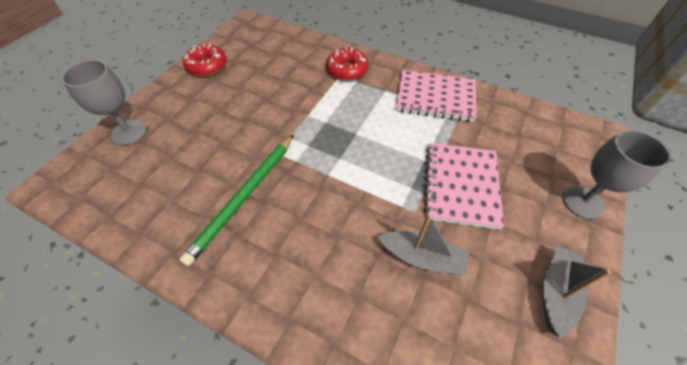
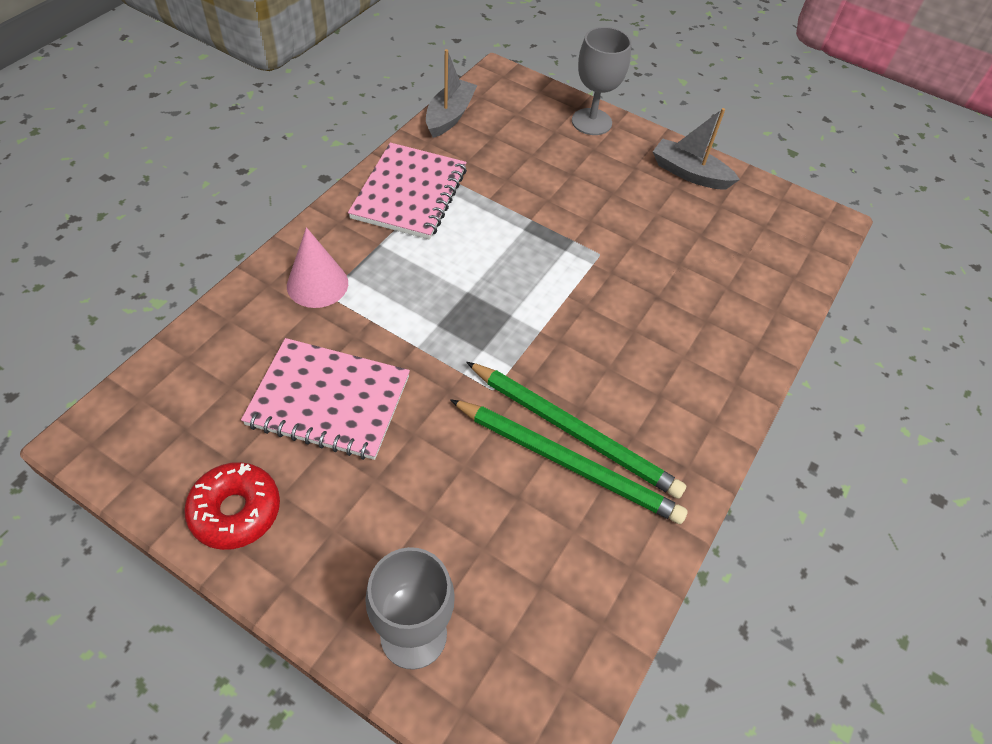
camera: 90 degrees left, 0 degrees up
red donut [326,47,369,81] -> pink cone [287,227,348,308]
grey boat [378,214,469,276] -> grey boat moved to [426,49,477,138]
pink notebook [424,143,504,230] -> pink notebook moved to [241,338,410,460]
none -> green pencil [450,399,688,524]

